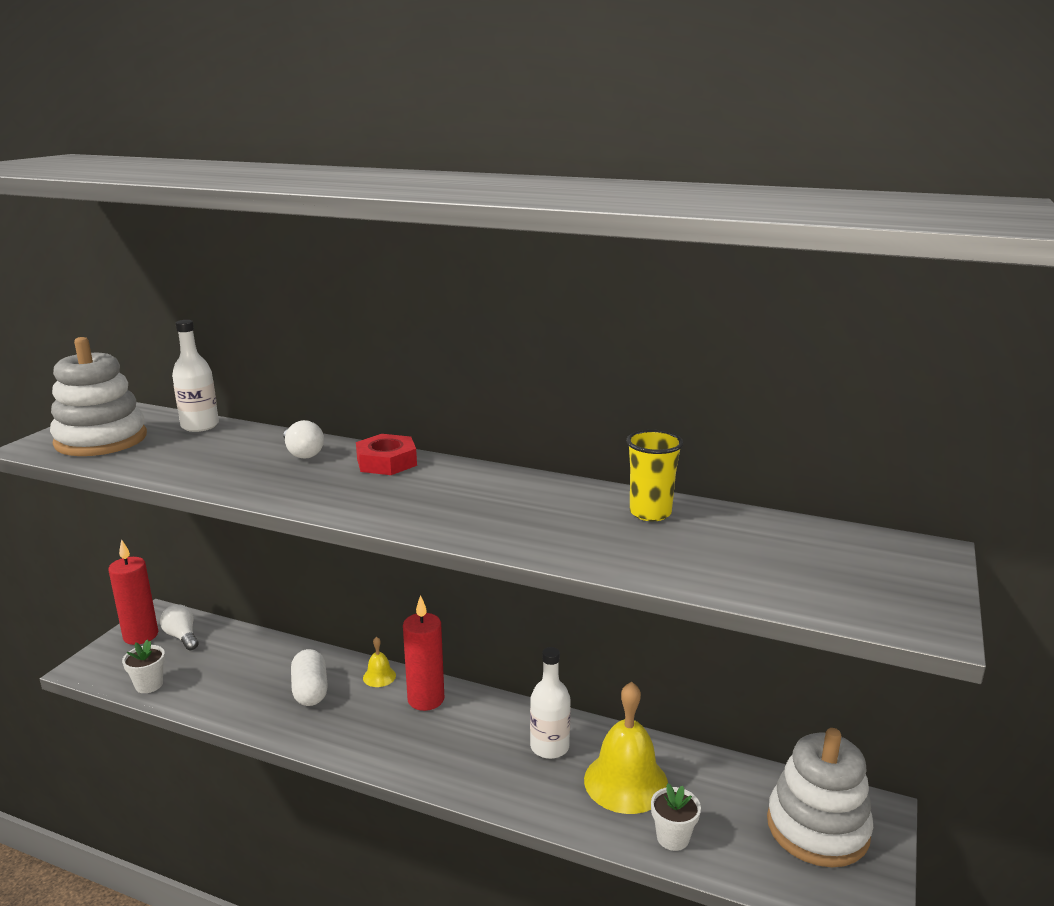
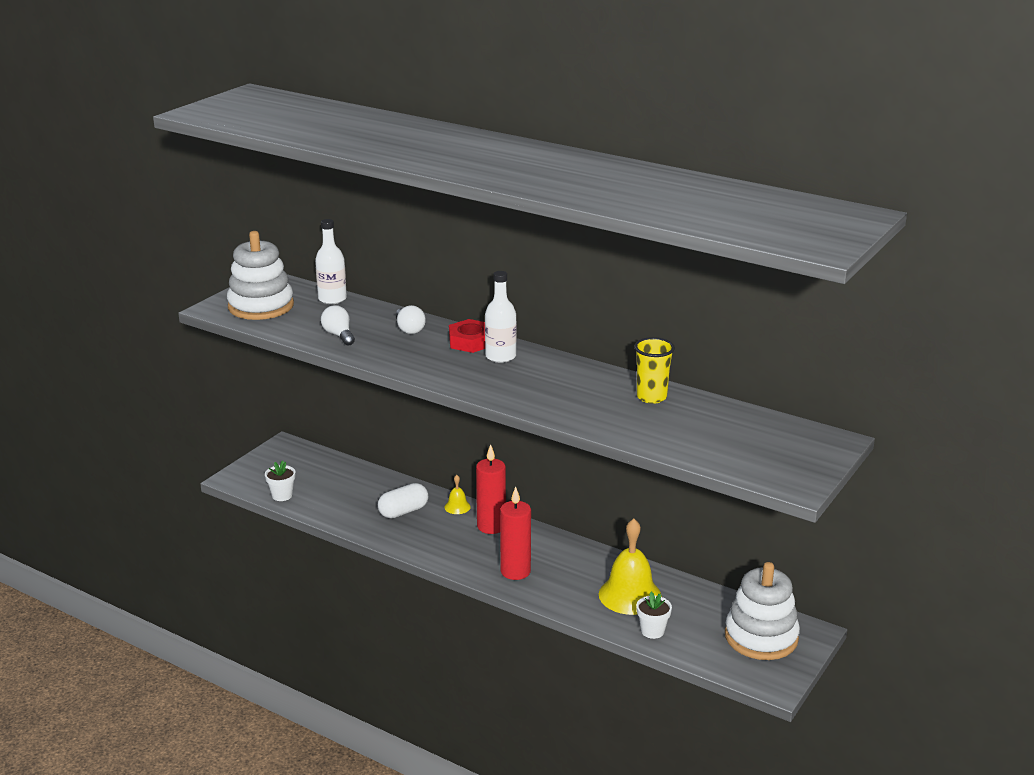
camera: 10 degrees right, 5 degrees up
red candle [108,539,158,645] -> red candle moved to [500,487,531,580]
white light bulb [160,604,199,650] -> white light bulb moved to [321,305,355,346]
white capsule [291,649,328,706] -> white capsule turned 60 degrees clockwise [378,483,428,518]
white bottle [530,647,571,759] -> white bottle moved to [485,271,517,363]

